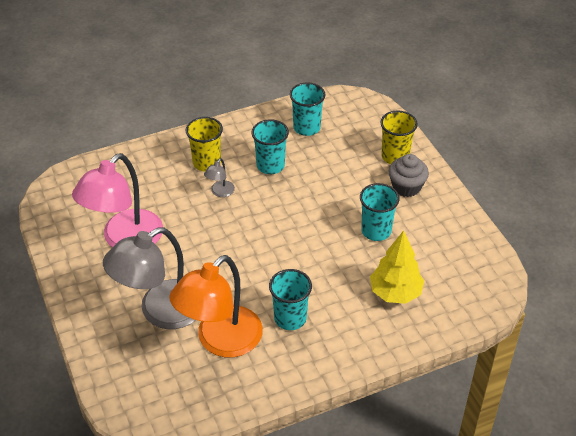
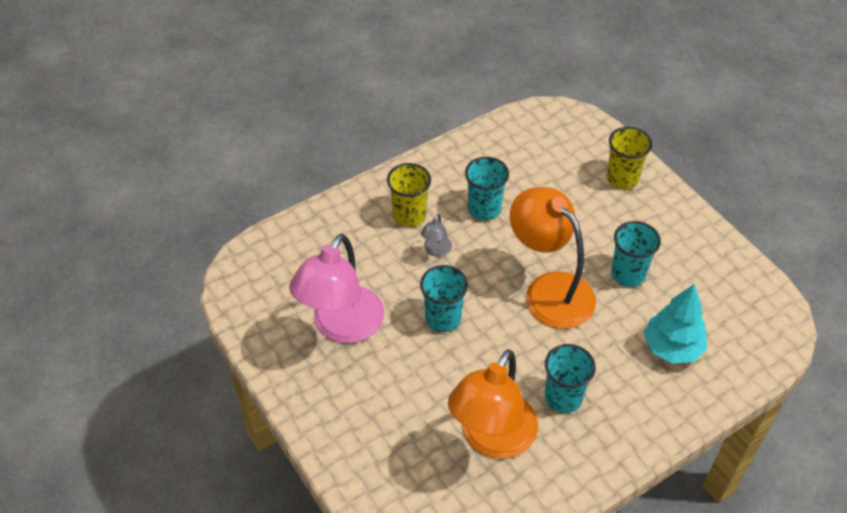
camera: 10 degrees left, 5 degrees up
grey lamp [103,227,195,329] -> none
turquoise cup [290,82,326,136] -> turquoise cup moved to [420,265,468,332]
yellow tree [370,230,424,304] -> turquoise tree [644,284,707,363]
grey cupcake [389,154,429,197] -> none
none -> orange lamp [510,187,596,329]

